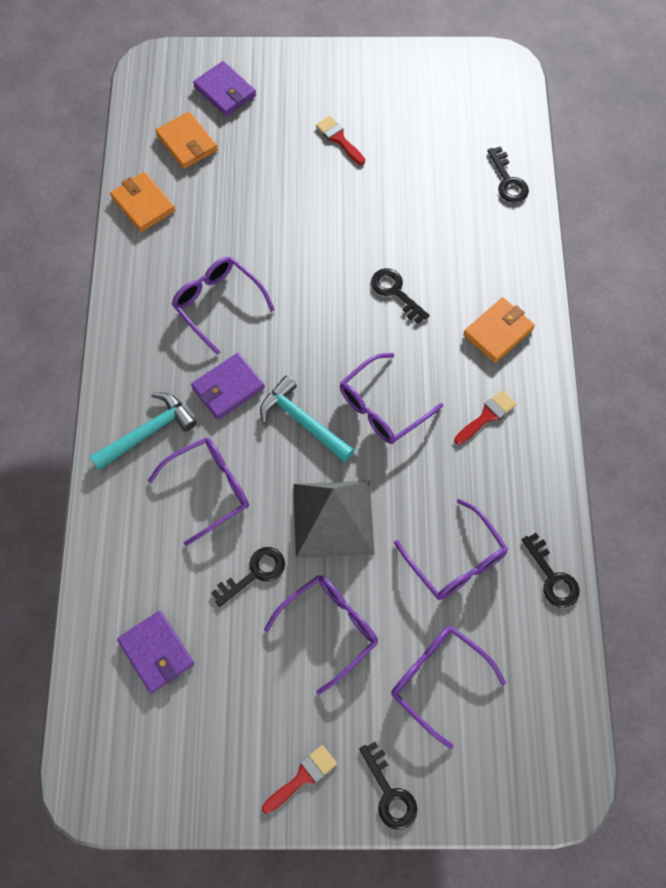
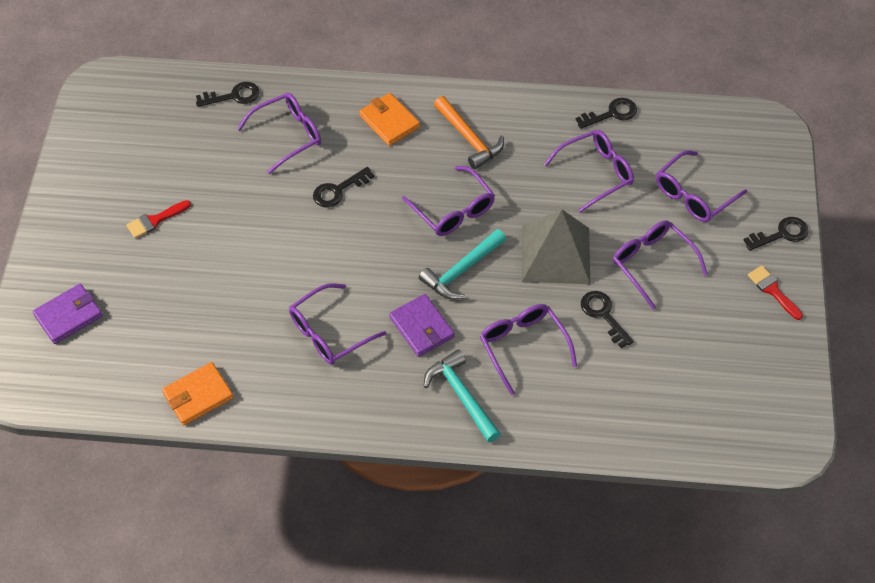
camera: 85 degrees left, 10 degrees down
purple wallet [117,611,194,693] -> none
orange wallet [155,111,218,169] -> none
red brush [454,390,516,445] -> orange hammer [434,96,504,170]
none -> purple glasses [237,93,321,174]

